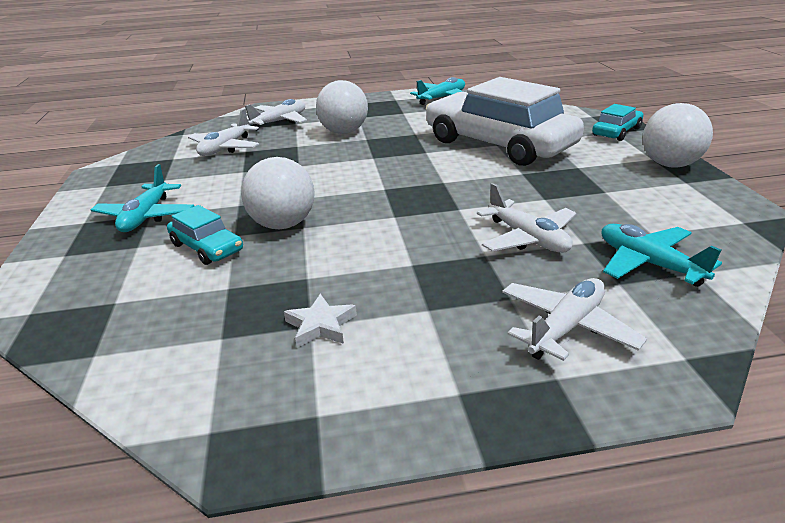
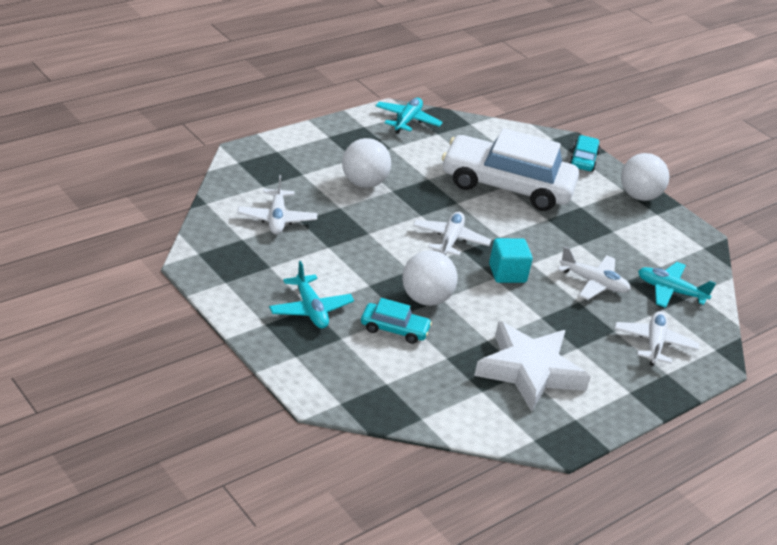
camera: 35 degrees left, 5 degrees up
white plane [245,99,307,130] -> white plane moved to [413,211,491,256]
white star [284,294,357,348] -> white star [474,321,591,412], size x2.47
none -> turquoise cube [489,238,533,283]

